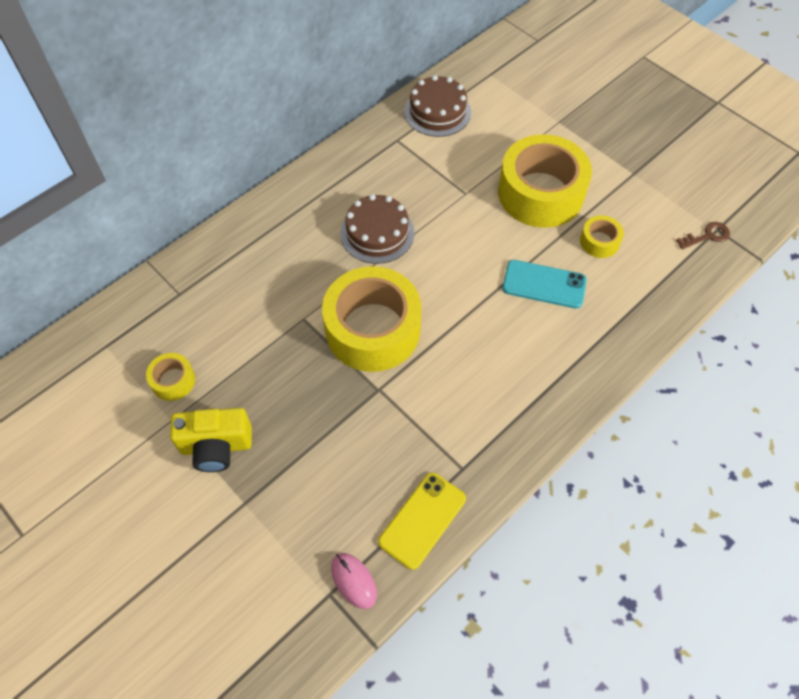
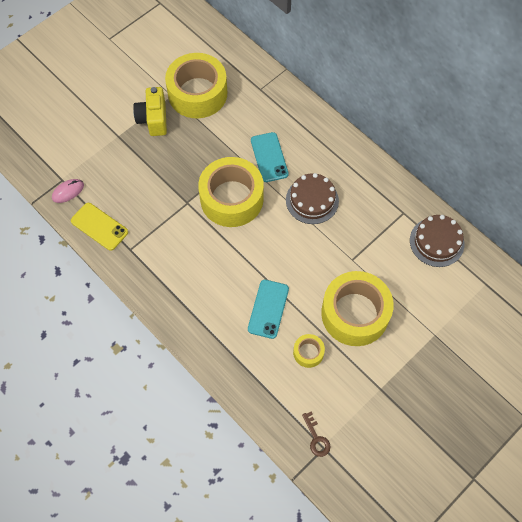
camera: 90 degrees right, 5 degrees up
yellow tape [146,353,195,401] -> yellow tape [165,53,227,118], size x2.26
none -> turquoise phone [251,132,289,182]

